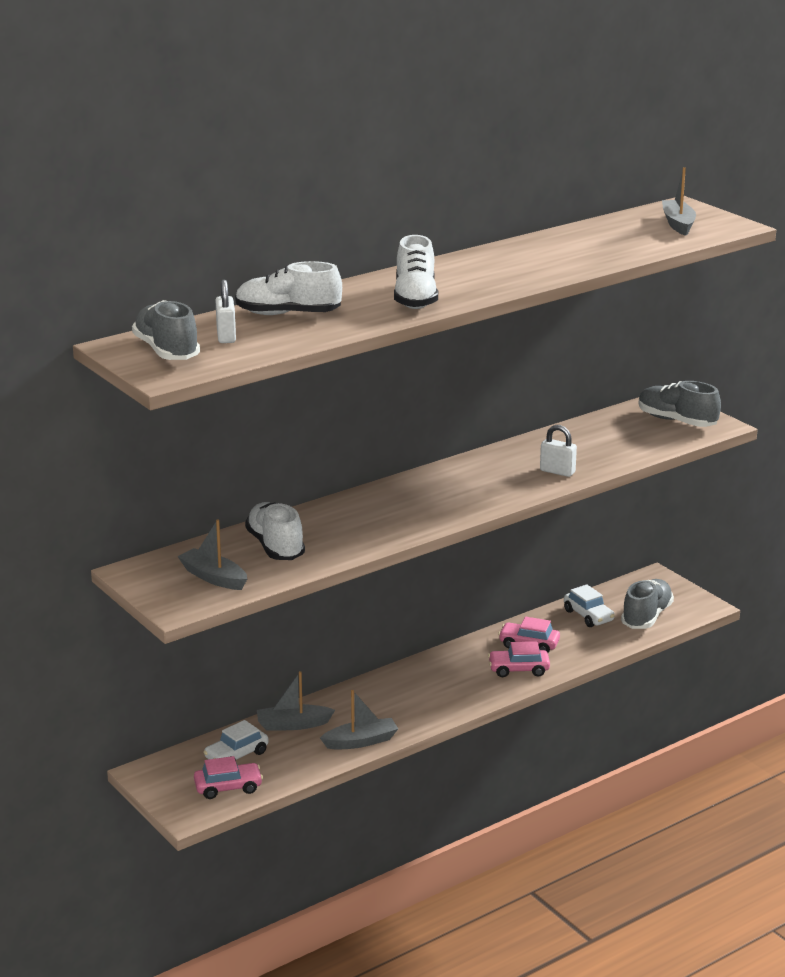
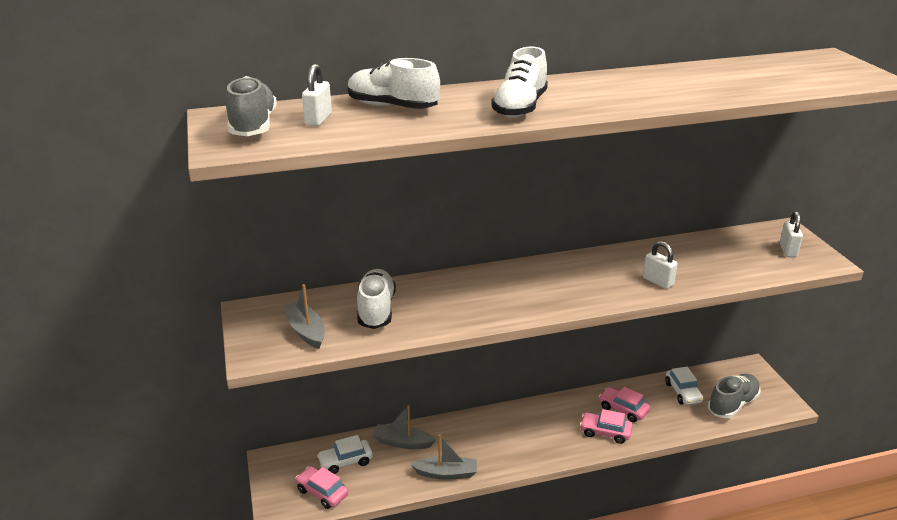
camera: 20 degrees right, 5 degrees up
pink car [194,756,263,799] -> pink car turned 150 degrees counterclockwise [295,466,348,509]
grey shoe [639,381,721,427] -> white padlock [780,211,803,258]
grey boat [662,167,696,236] -> none

